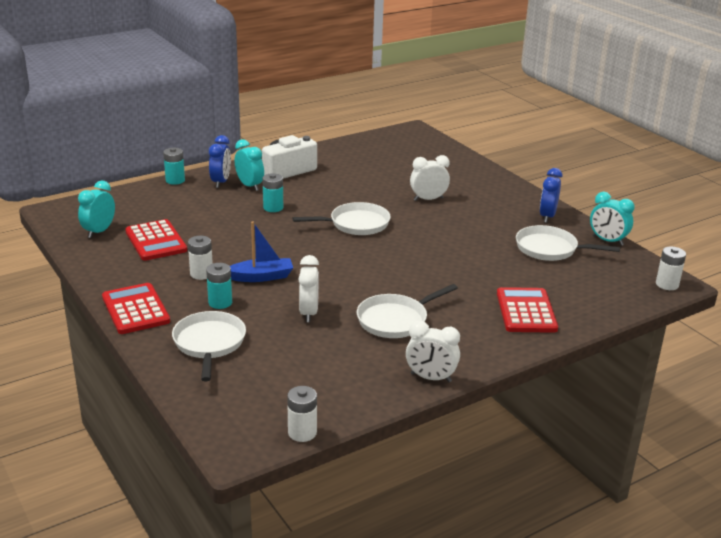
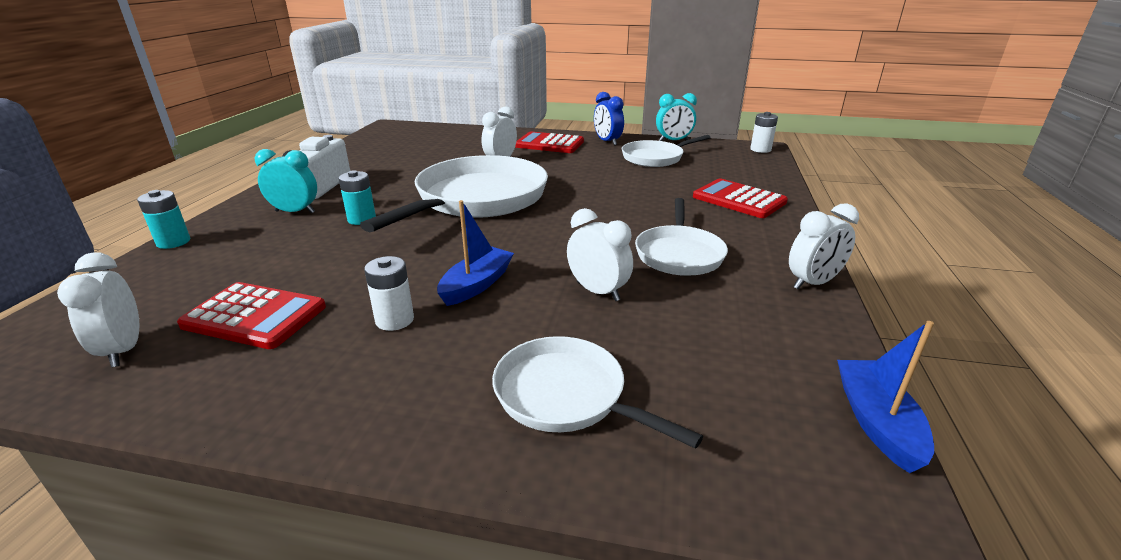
camera: 45 degrees left, 0 degrees up
turquoise clock [78,181,115,238] -> white clock [57,252,139,367]
red calculator [102,283,170,334] -> red calculator moved to [515,132,584,153]
turquoise battery [206,263,232,309] -> none
blue clock [209,135,231,188] -> none
white battery [287,386,317,442] -> blue boat [837,321,934,473]
white pan [293,202,391,235] -> white pan [360,155,548,232], size x1.80

